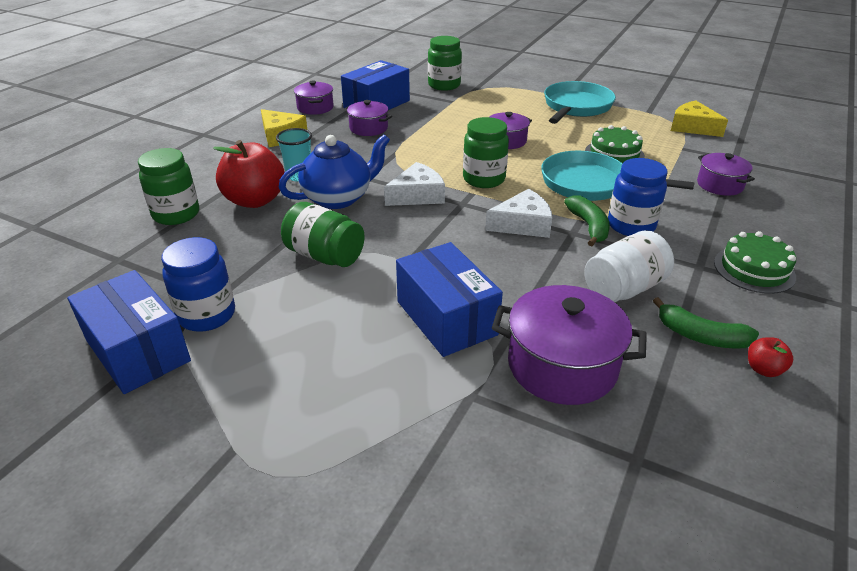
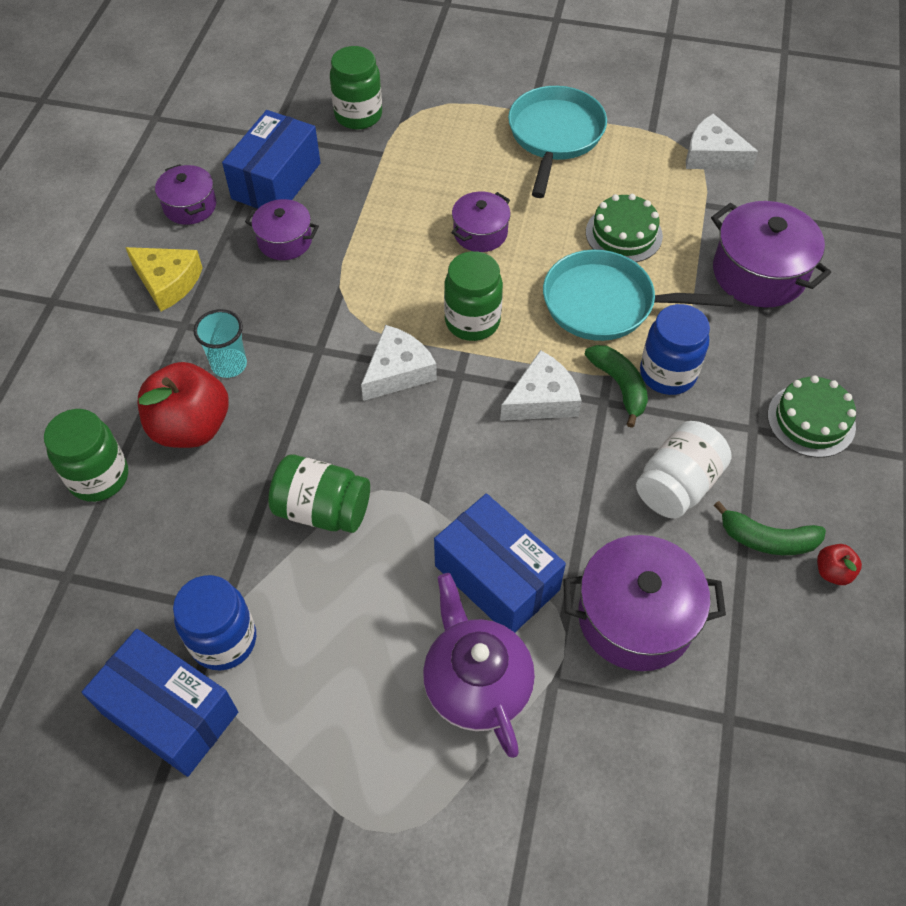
camera: 15 degrees left, 20 degrees up
blue teapot [278,134,390,209] -> none
yellow cheese [671,101,728,137] -> white cheese [686,114,758,170]
purple pot [697,153,755,196] -> purple pot [711,201,831,307], size x1.69
none -> purple teapot [423,573,535,758]

